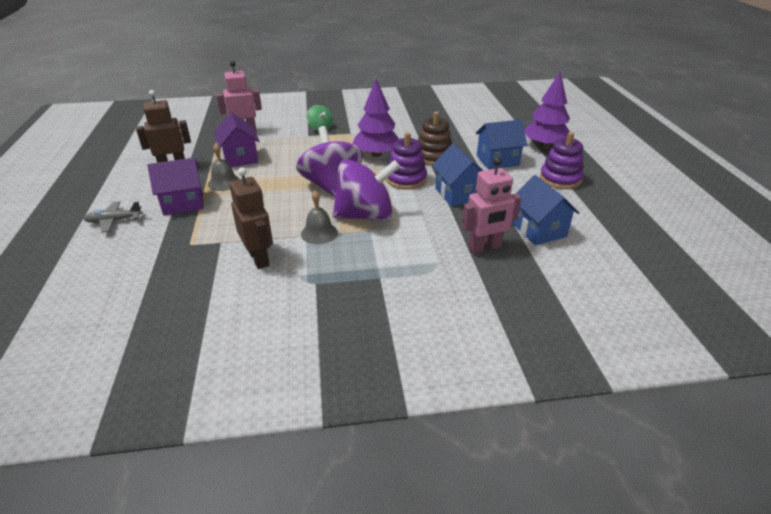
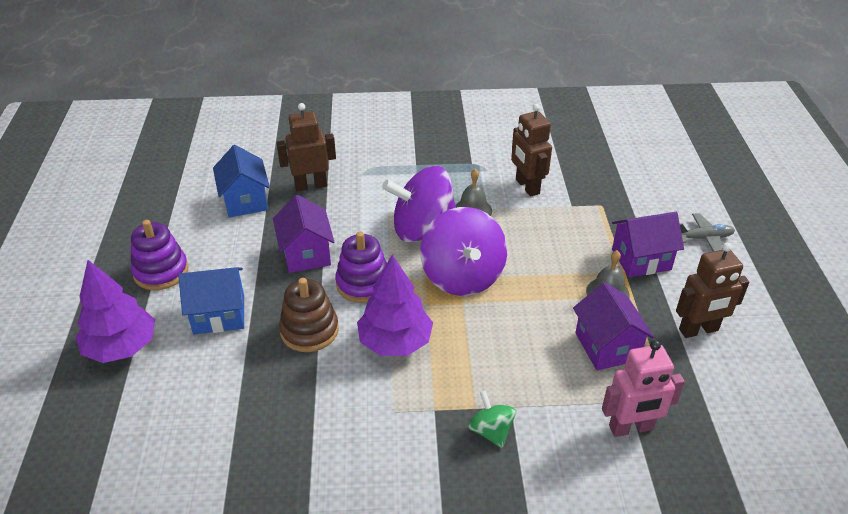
camera: 175 degrees left, 5 degrees up
blue house [432,144,484,206] -> purple house [273,195,334,273]
pink robot [462,158,521,254] -> brown robot [276,103,336,192]

